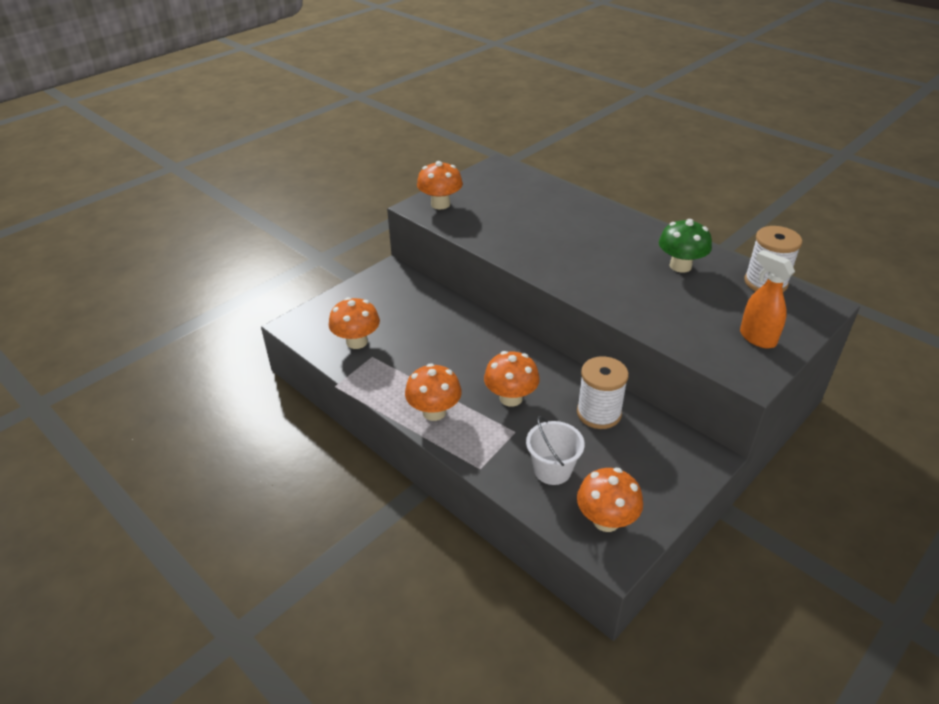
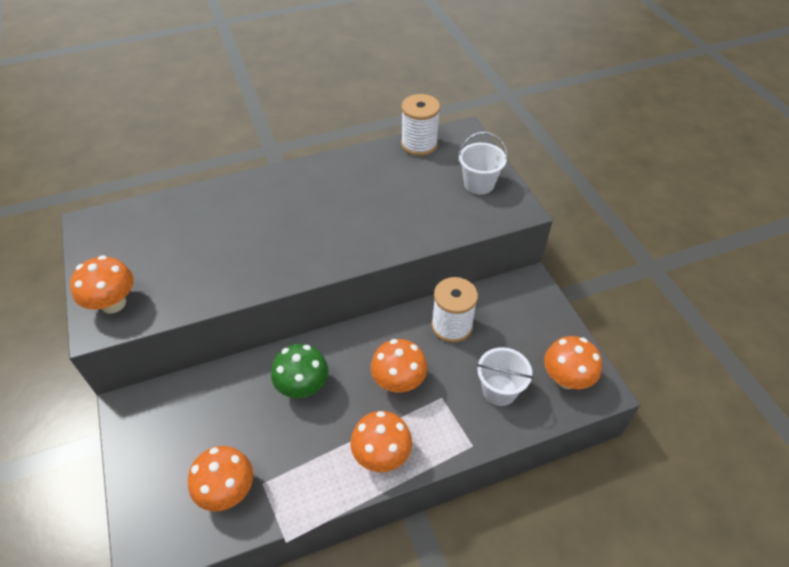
camera: 65 degrees left, 10 degrees up
green mushroom [659,219,712,273] -> green mushroom moved to [271,344,328,398]
orange spray bottle [740,250,795,348] -> white bucket [458,132,508,194]

